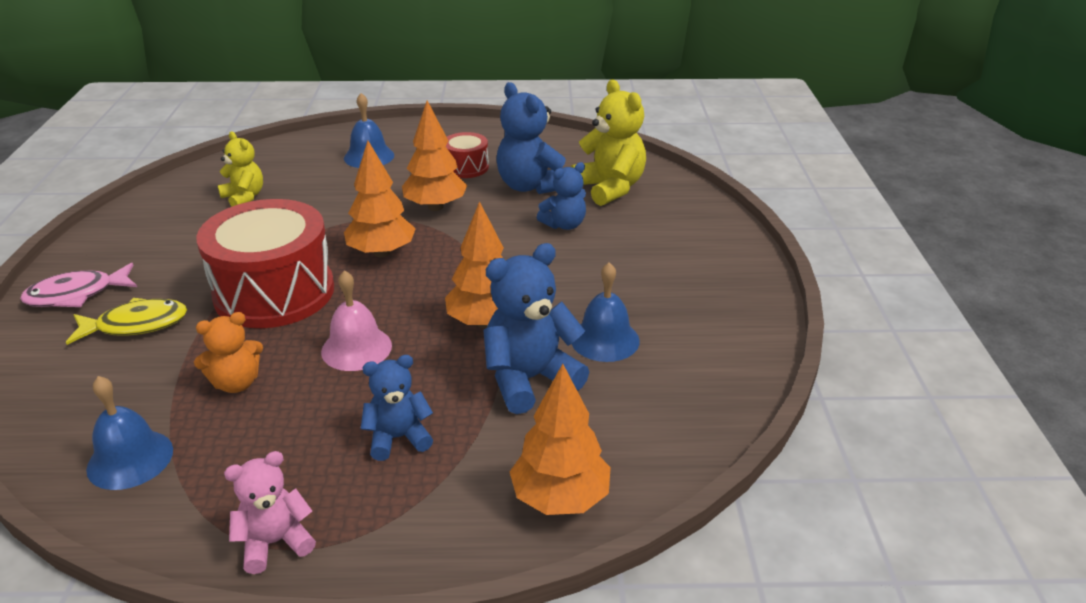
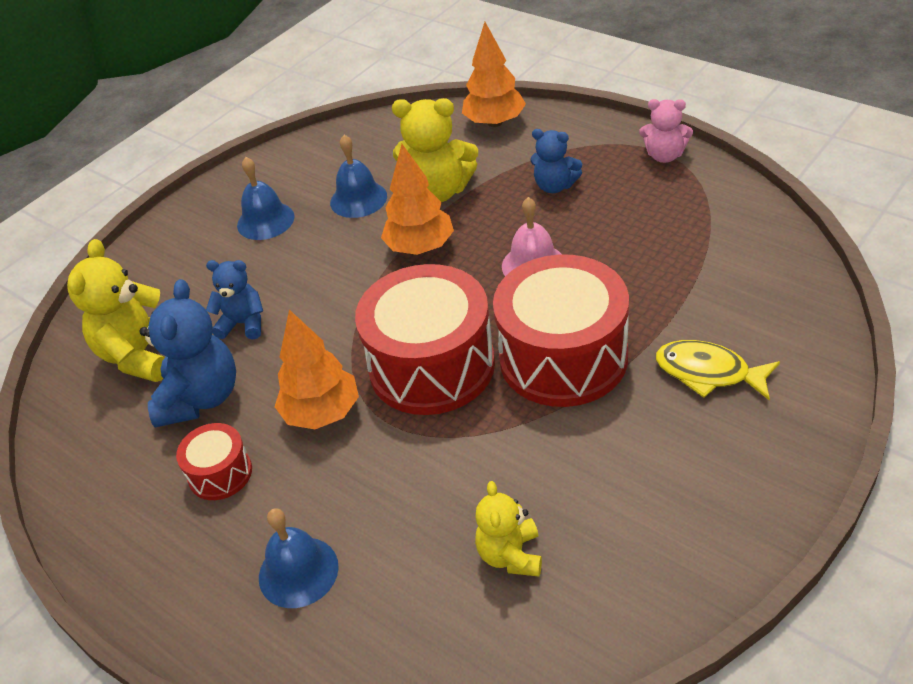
camera: 135 degrees left, 10 degrees up
pink fish [20,263,137,307] -> none
blue bell [86,376,173,490] -> blue bell moved to [237,157,294,240]
orange teddy bear [194,312,263,393] -> none
orange tree [344,140,416,257] -> red drum [355,264,495,415]
blue teddy bear [483,243,589,414] -> yellow teddy bear [392,98,478,202]

